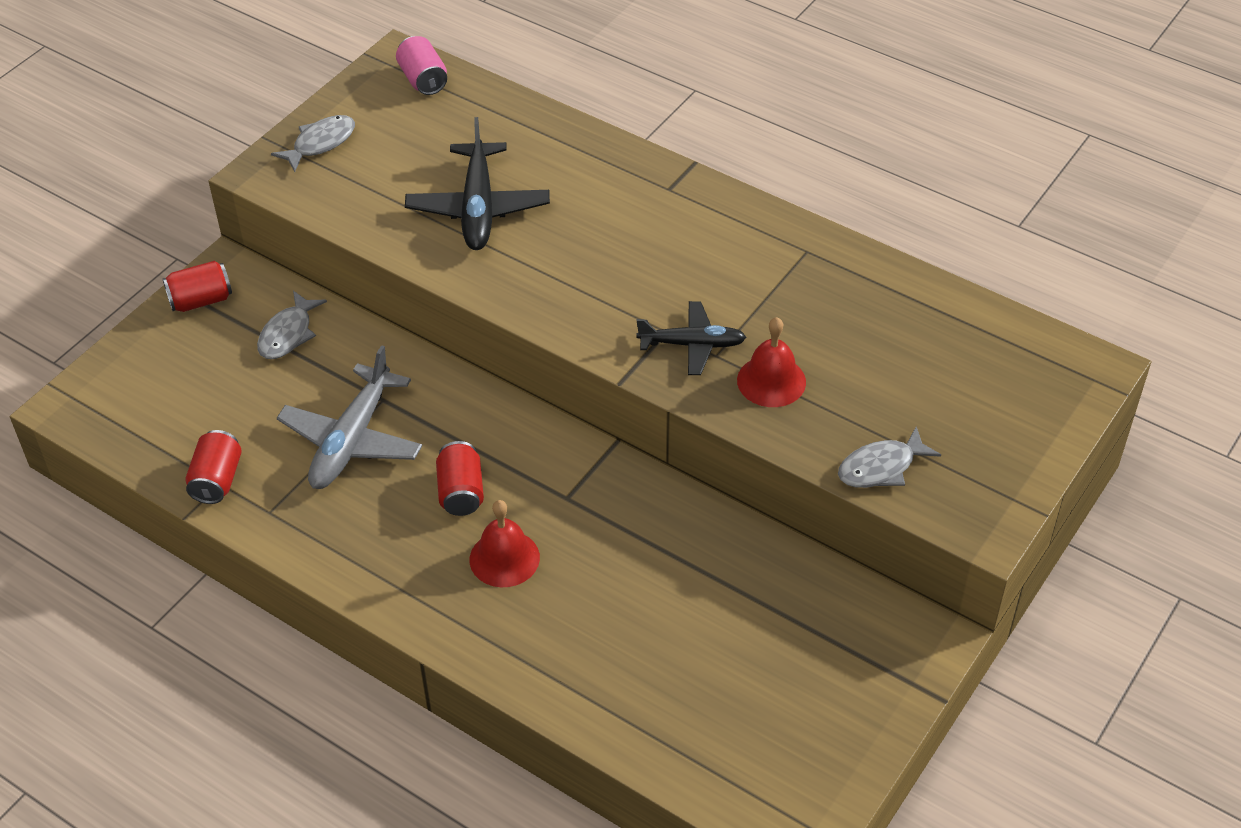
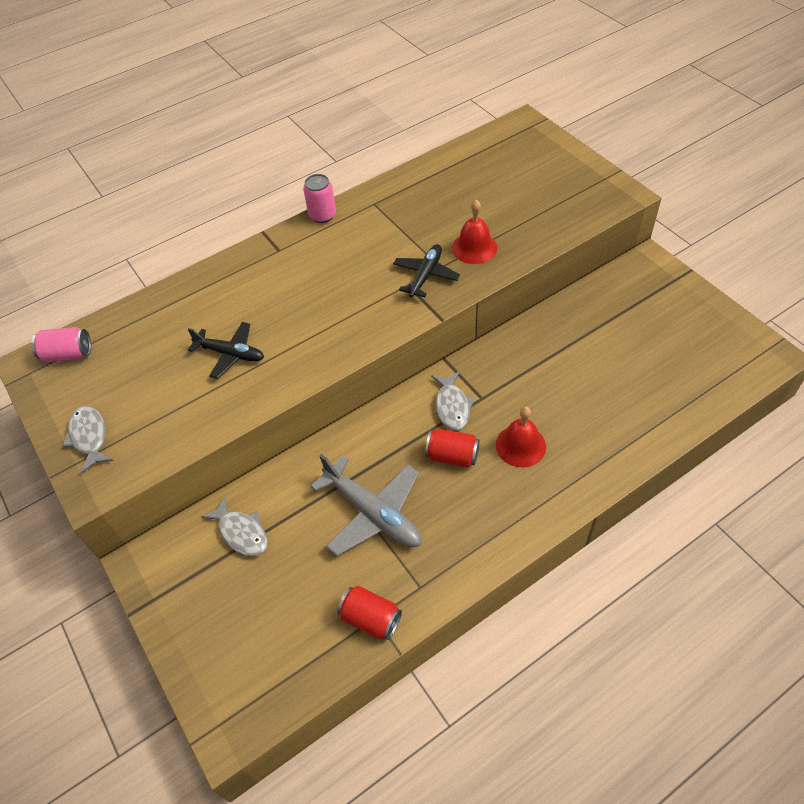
camera: 65 degrees left, 5 degrees up
red can [163,261,232,312] -> none
black plane [405,117,550,250] -> black plane [188,322,264,379], size x0.65
grey fish [838,427,941,488] -> grey fish moved to [431,372,475,430]
none -> pink can [303,174,336,223]

